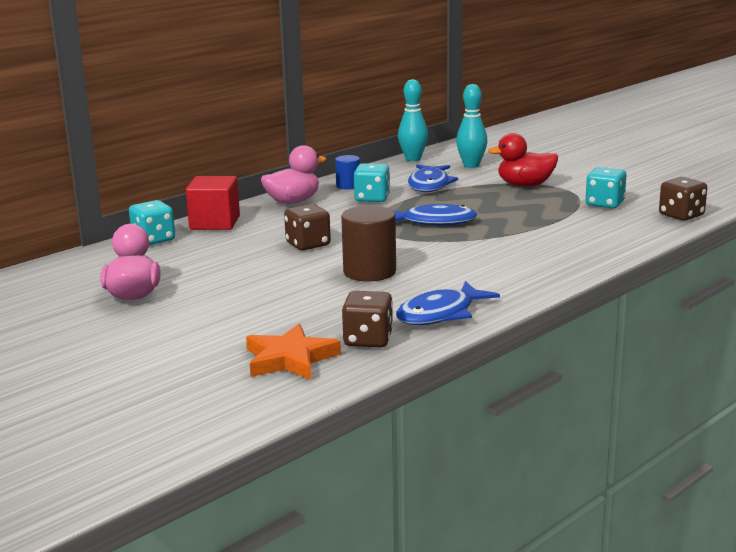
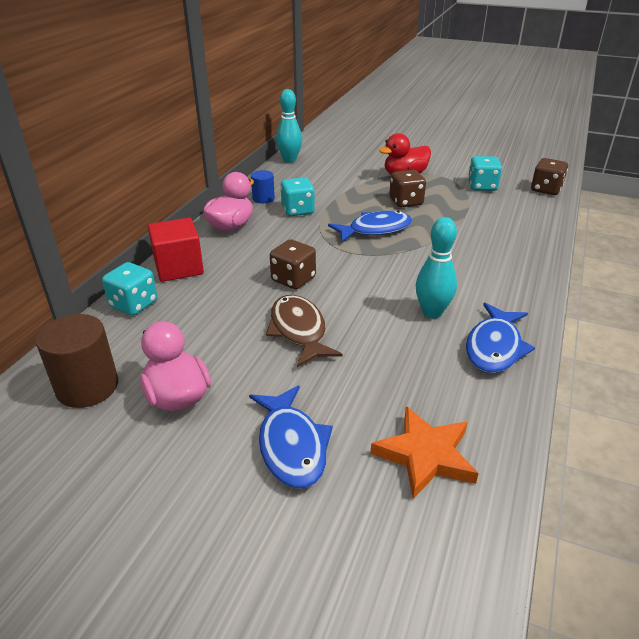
camera: 25 degrees left, 15 degrees up
brown cylinder [341,206,396,282] -> brown cylinder moved to [36,314,118,408]
brown dice [342,291,393,347] -> brown dice moved to [389,170,426,208]
blue fish [408,164,458,192] -> blue fish moved to [249,385,333,489]
turquoise bowling pin [456,84,487,168] -> turquoise bowling pin moved to [416,217,457,318]
none -> brown fish [266,295,342,367]

